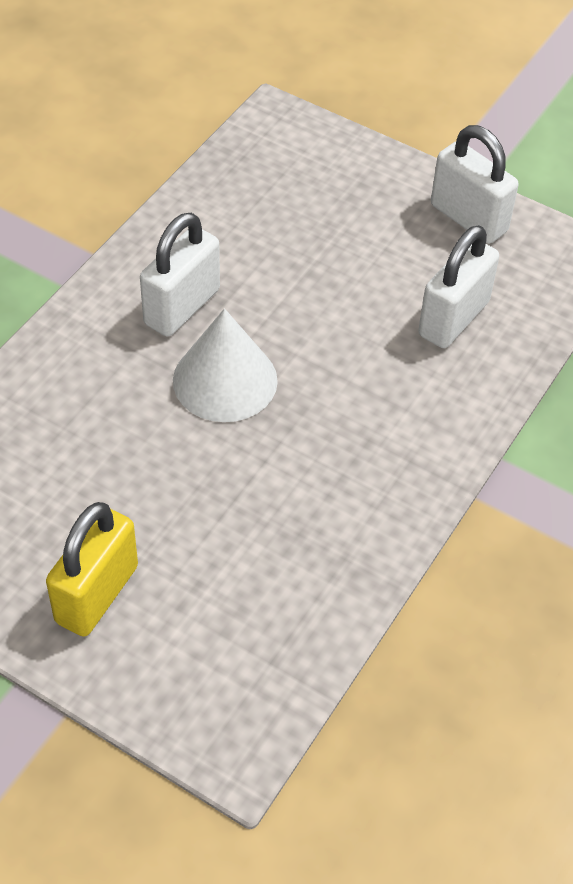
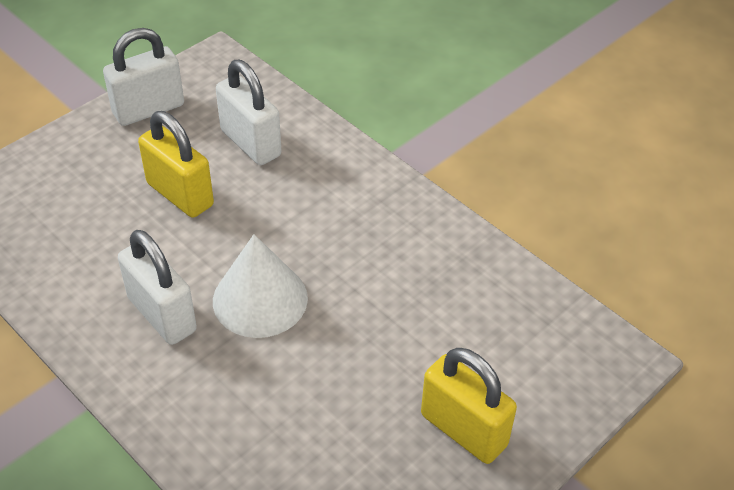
camera: 75 degrees left, 5 degrees down
none -> yellow padlock [138,111,214,218]

